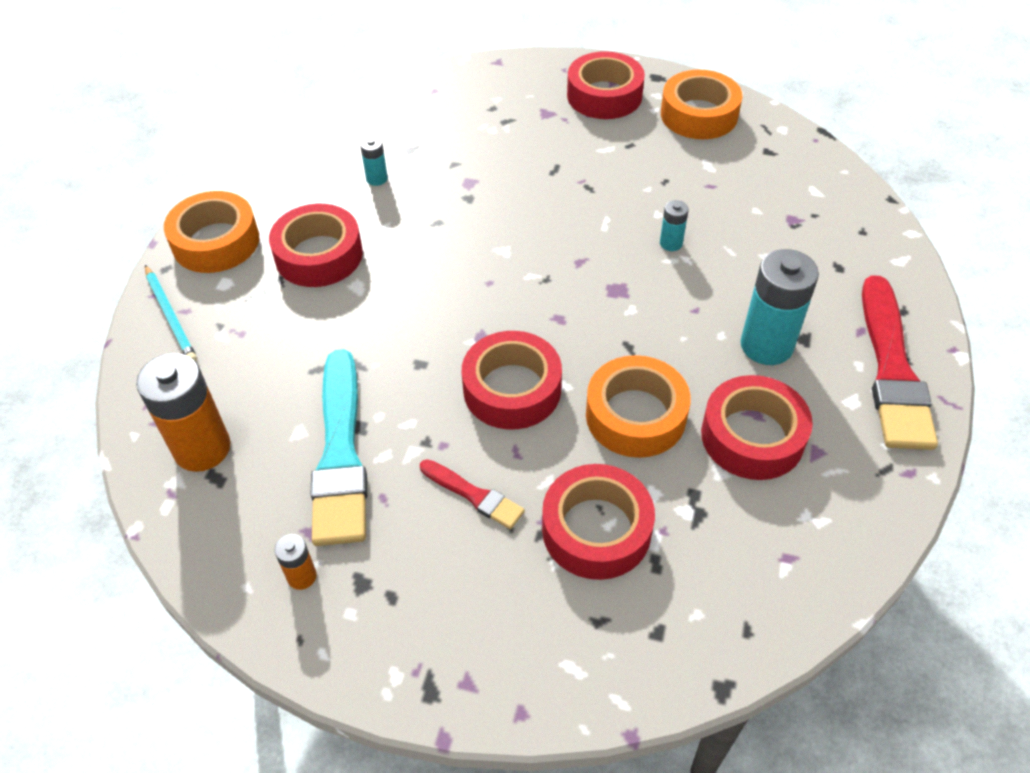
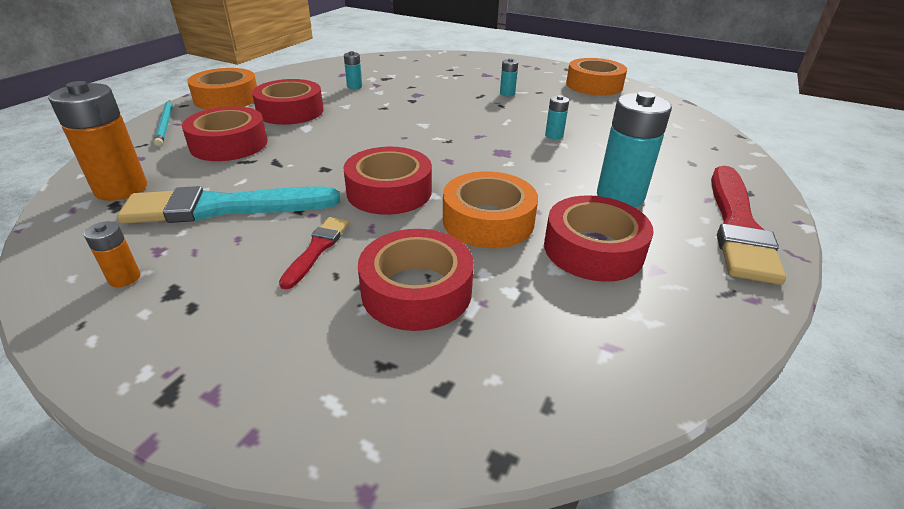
camera: 10 degrees right, 15 degrees down
turquoise brush [311,349,367,546] -> turquoise brush turned 75 degrees clockwise [117,186,340,224]
red brush [420,459,525,529] -> red brush turned 120 degrees counterclockwise [279,217,349,289]
red tape [567,51,645,119] -> red tape moved to [182,106,268,161]
none -> turquoise battery [500,58,518,96]

